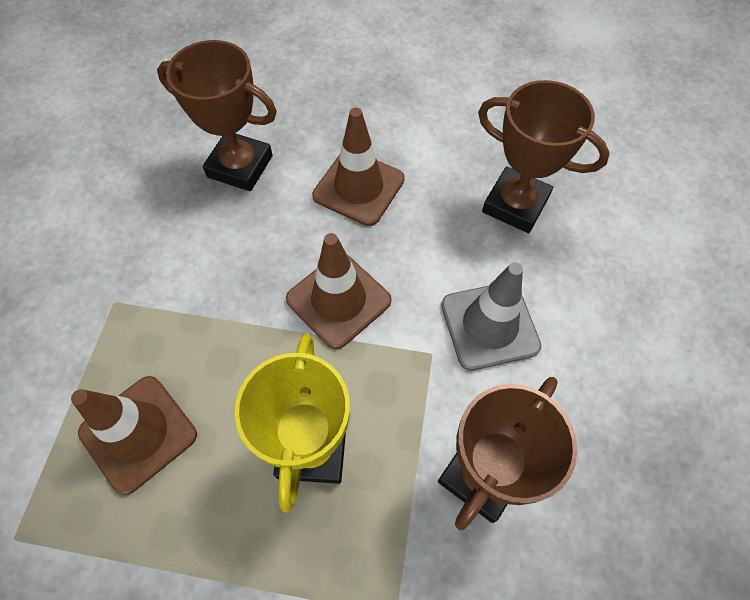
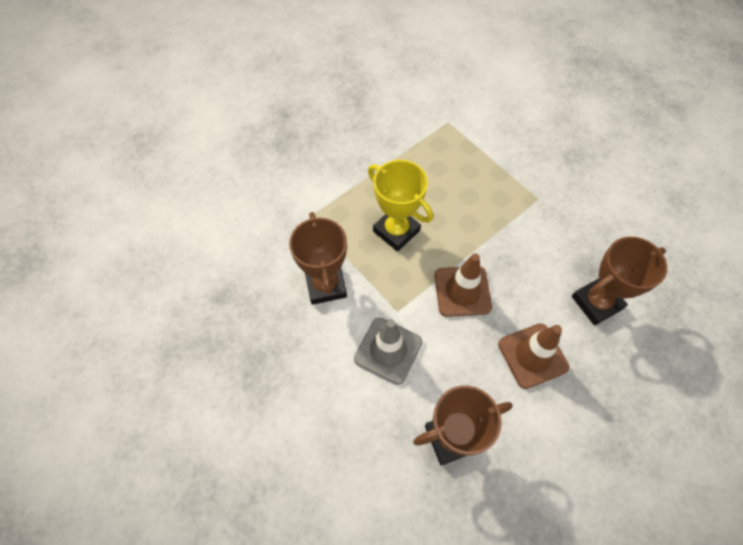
camera: 130 degrees right, 0 degrees up
brown traffic cone [71,376,197,495] -> none

